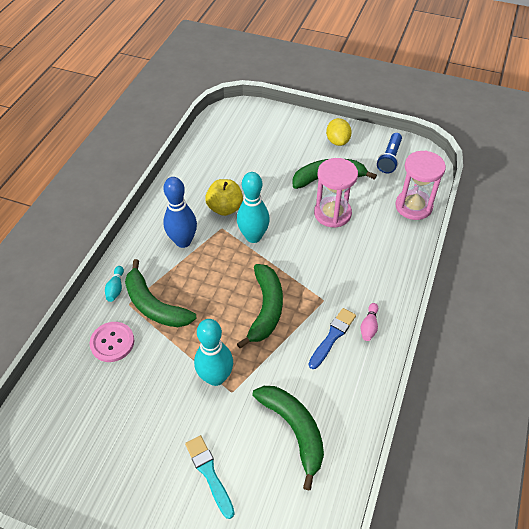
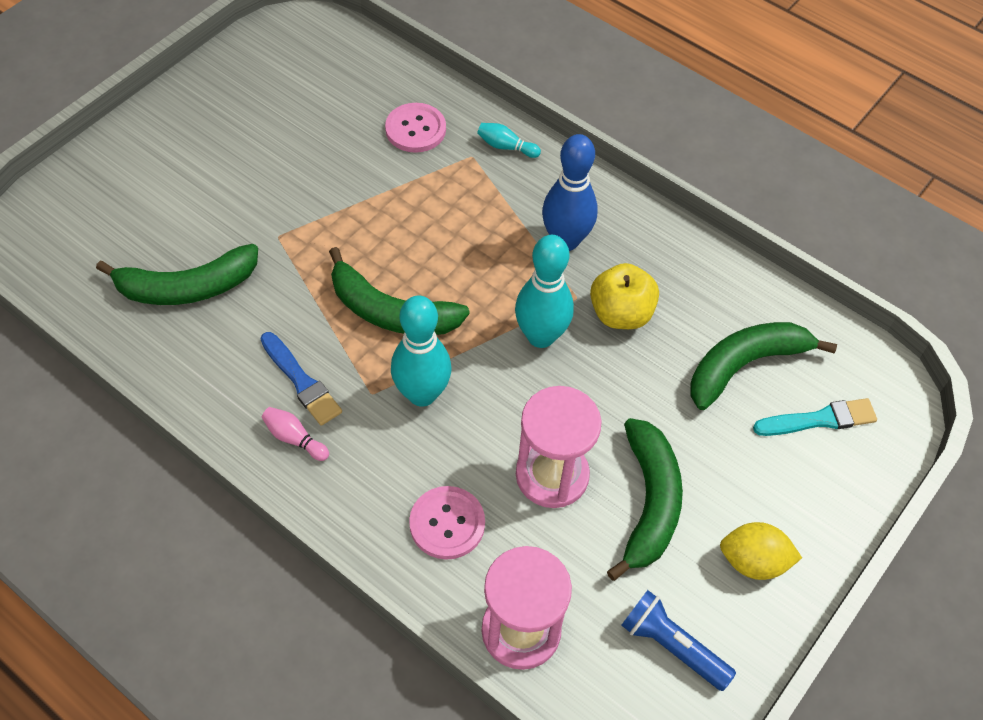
camera: 105 degrees right, 5 degrees up
green banana [125,259,196,327] -> green banana moved to [690,322,837,410]
turquoise brush [185,435,235,519] -> turquoise brush moved to [753,398,877,436]
turquoise bowling pin [194,319,233,386] -> turquoise bowling pin moved to [391,296,452,407]
none -> pink button [409,486,485,560]

